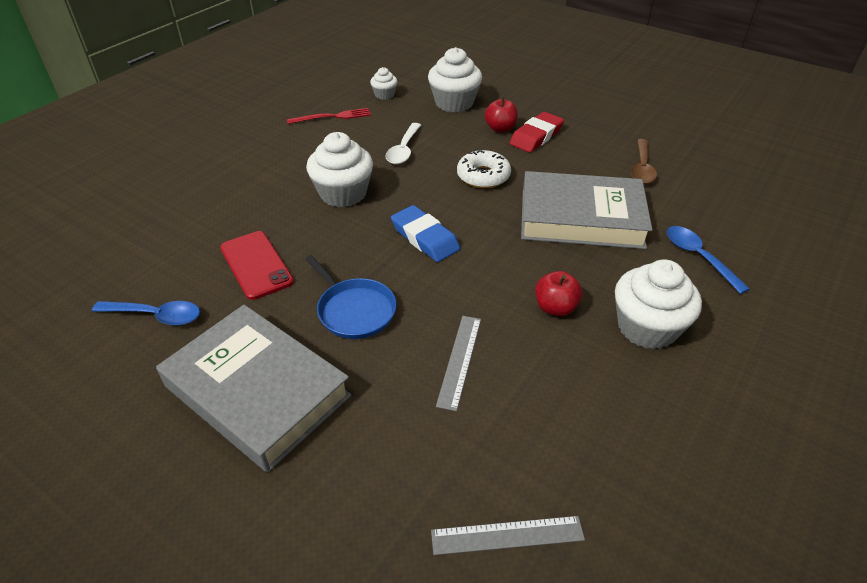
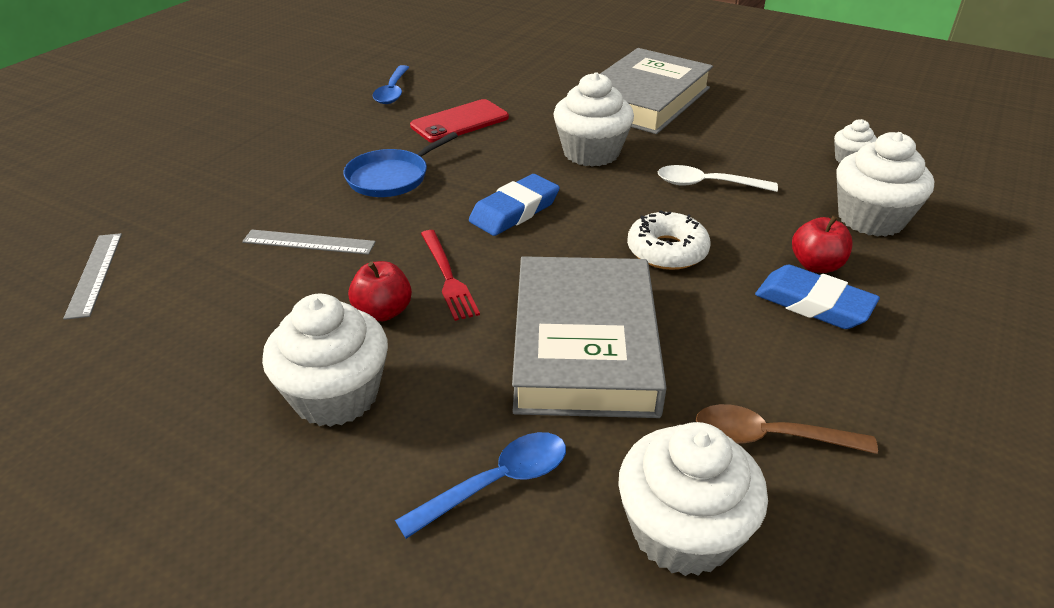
camera: 85 degrees right, 5 degrees down
grey book [156,305,352,472] -> grey book moved to [600,48,713,134]
red fork [287,108,371,124] -> red fork moved to [421,230,480,321]
red eraser [509,112,564,153] -> blue eraser [755,265,880,329]
none -> white cupcake [618,422,768,576]

